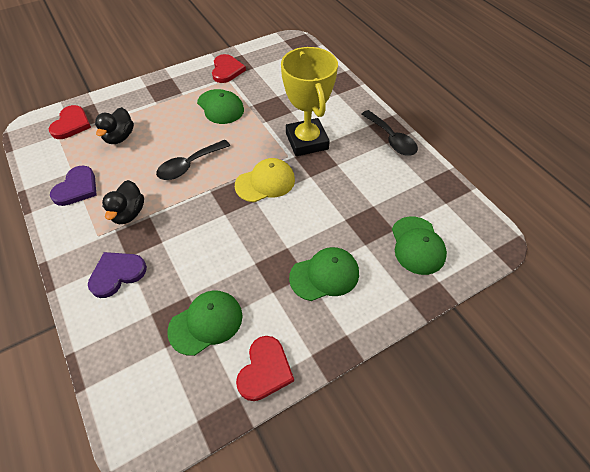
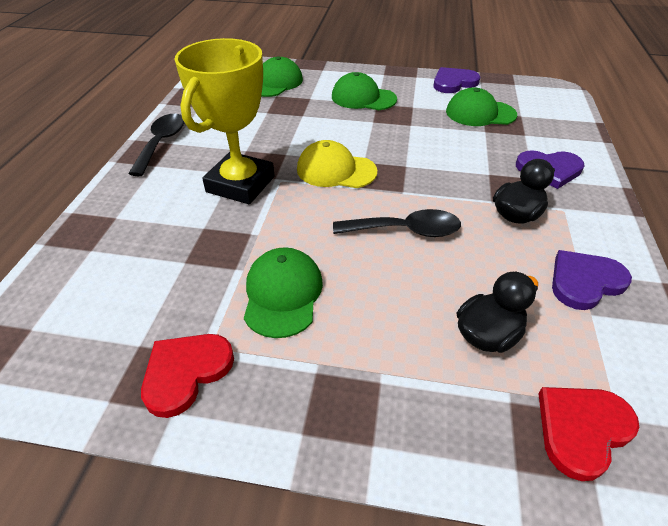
camera: 140 degrees left, 10 degrees down
red heart [236,336,294,401] -> purple heart [433,67,480,93]

